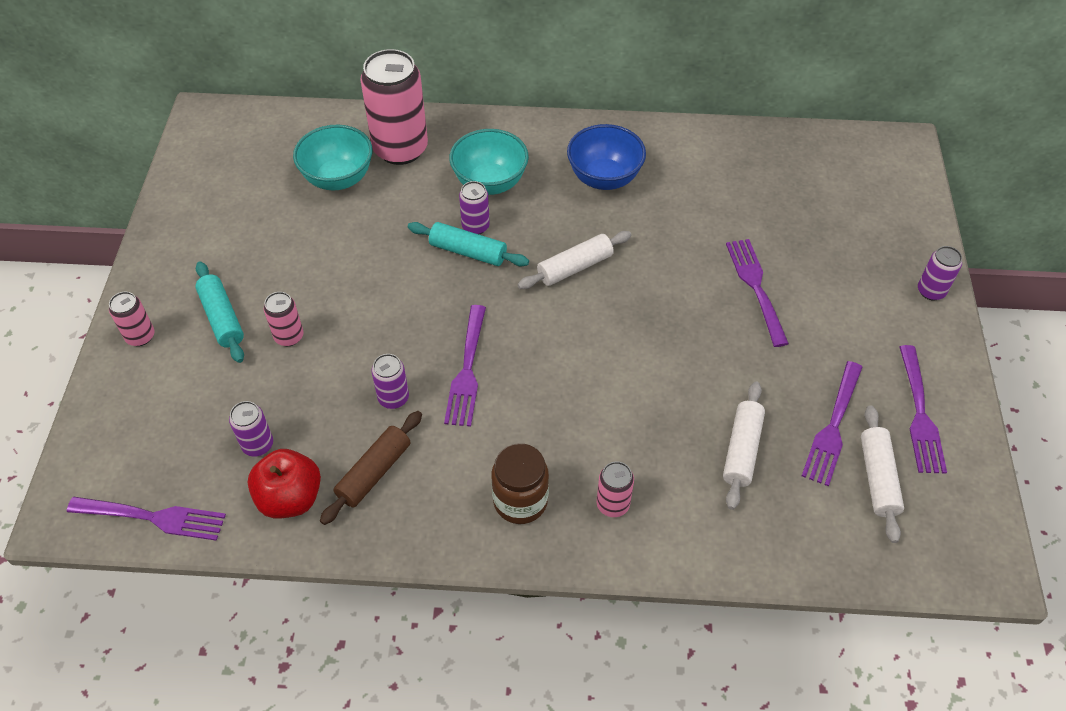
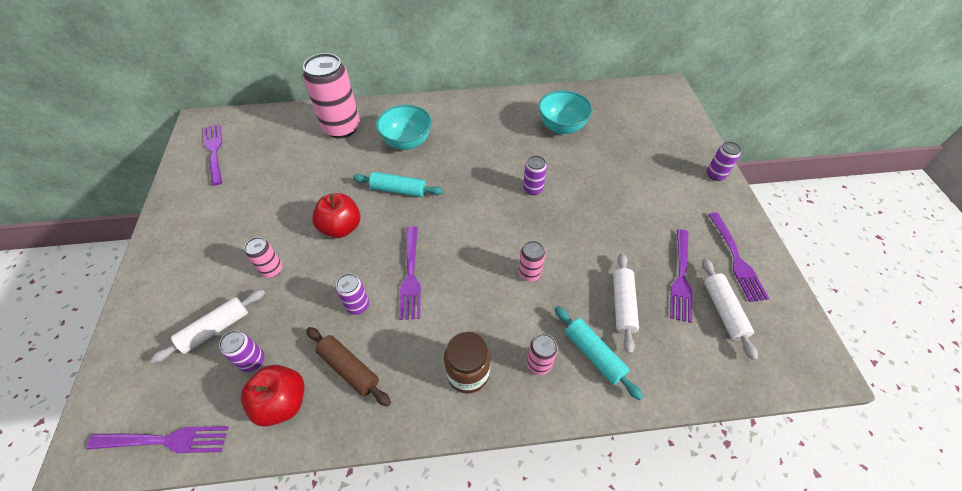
camera: 10 degrees left, 0 degrees up
pink can [109,292,155,346] -> pink can moved to [518,241,545,282]
turquoise rolling pin [195,262,244,363] -> turquoise rolling pin moved to [554,306,643,400]
turquoise bowl [293,125,373,191] -> turquoise bowl moved to [538,90,593,134]
brown rolling pin [320,411,422,525] -> brown rolling pin turned 75 degrees counterclockwise [306,327,391,406]
purple can [459,181,490,234] -> purple can moved to [523,156,547,195]
white rolling pin [517,231,632,289] -> white rolling pin moved to [151,289,265,363]
blue bowl [567,124,646,190] -> none
purple fork [726,239,789,347] -> purple fork moved to [204,124,222,186]
none -> red apple [312,193,360,238]

